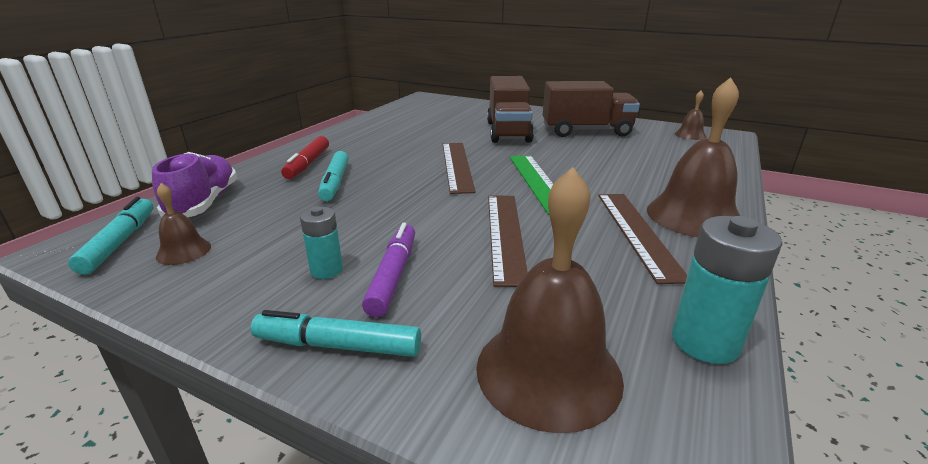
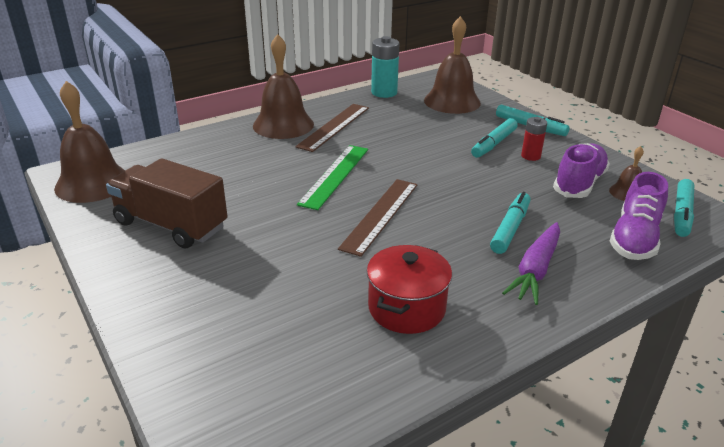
camera: 150 degrees left, 5 degrees up
red marker [281,136,329,179] -> purple carrot [502,222,560,305]
turquoise battery [300,207,343,279] -> red battery [521,117,547,161]
purple marker [362,223,415,317] -> turquoise marker [471,118,518,158]
brown truck [487,76,534,143] -> none
brown ruler [488,195,528,287] -> none
brown bell [675,91,706,140] -> brown bell [54,81,125,203], size x2.07
none -> red pot [367,245,452,334]
none -> purple shoe [553,143,610,198]

